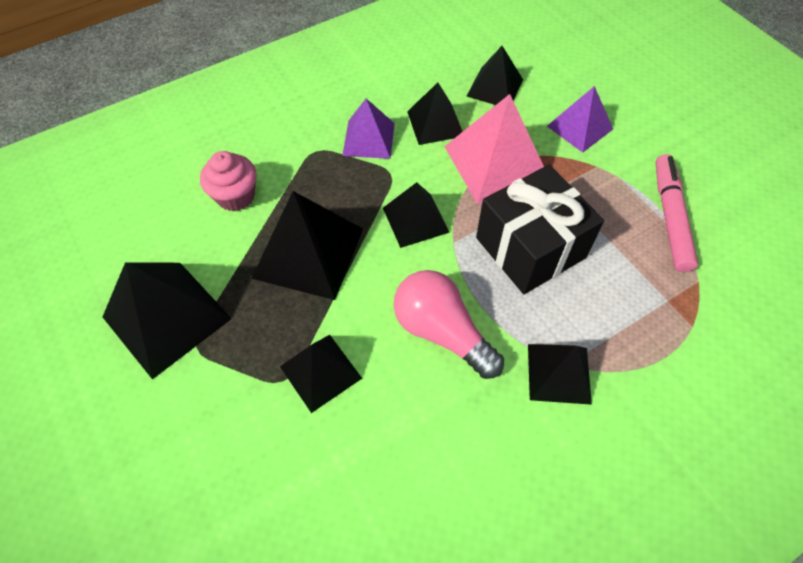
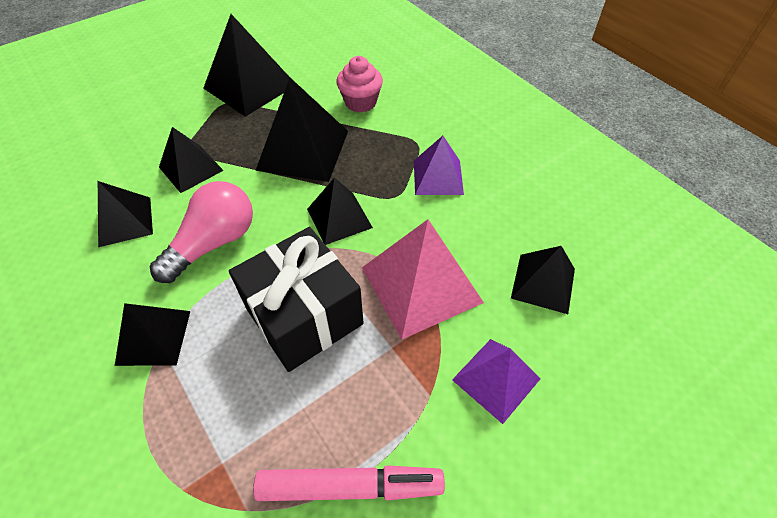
camera: 85 degrees right, 5 degrees down
black pyramid [407,83,463,145] -> black pyramid moved to [98,181,153,247]

